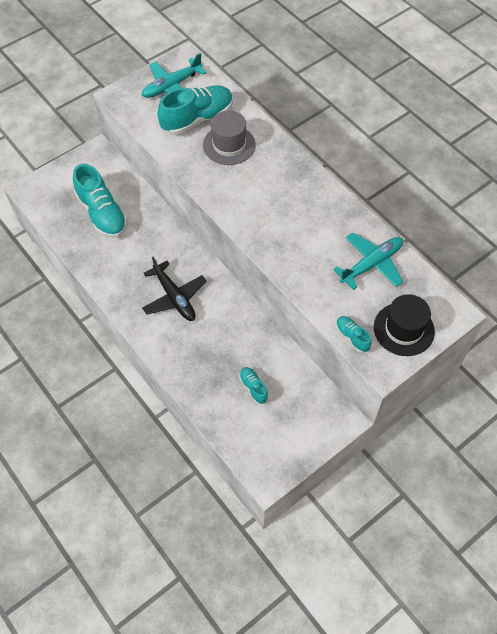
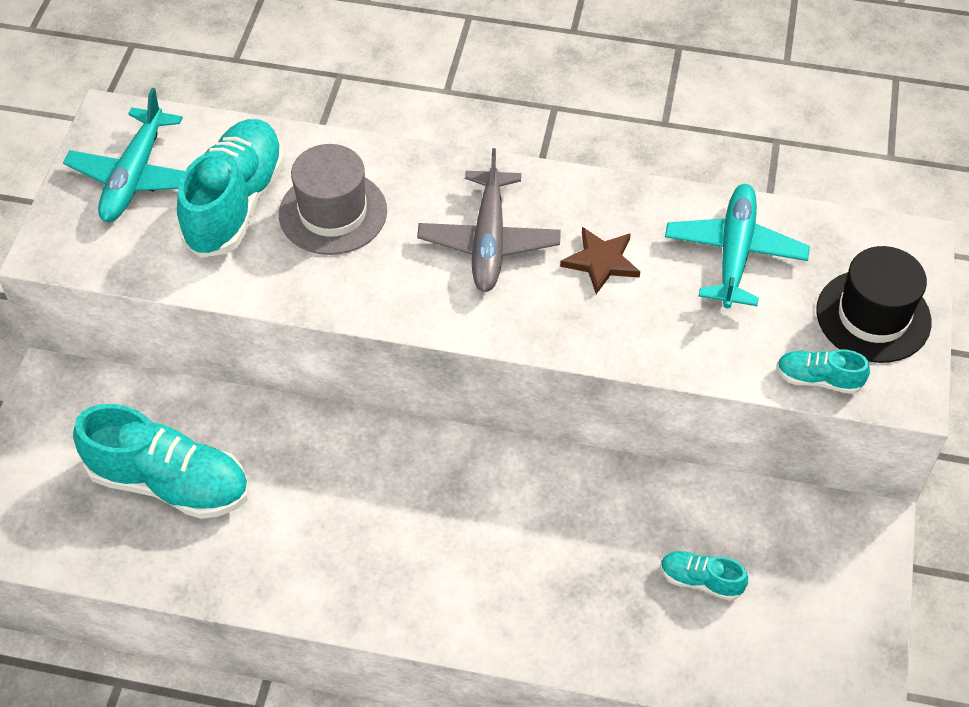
camera: 40 degrees left, 5 degrees down
black plane [142,257,207,321] -> none
none -> grey plane [417,148,561,292]
none -> brown star [560,227,640,294]

